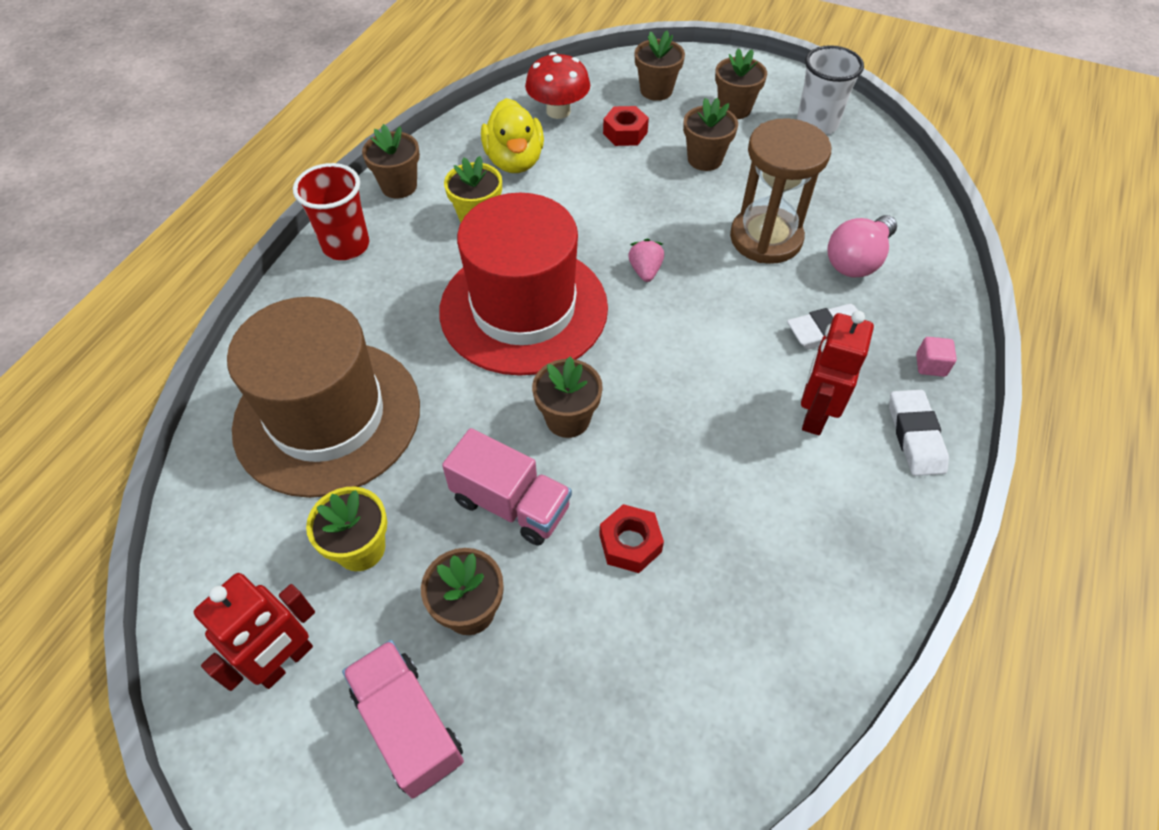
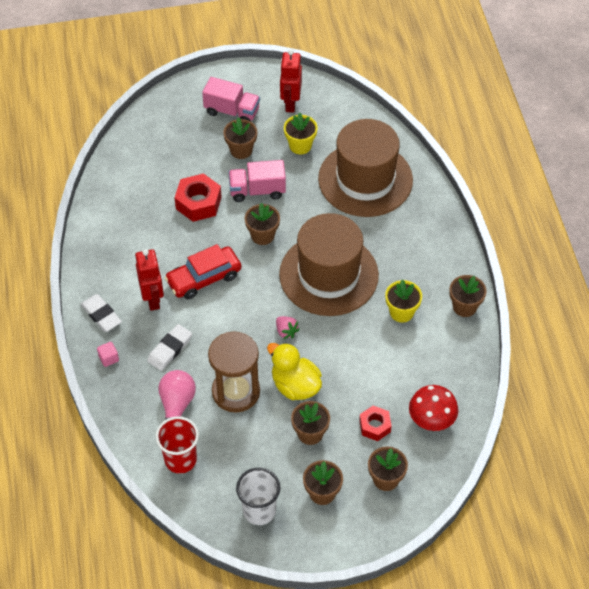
camera: 145 degrees right, 0 degrees up
red cup [293,163,369,260] -> red cup moved to [155,416,199,474]
red hat [439,193,608,376] -> brown hat [279,213,379,316]
yellow duck [481,98,544,173] -> yellow duck moved to [267,343,322,400]
red nut [599,504,664,573] -> red nut [175,173,222,222], size x1.57
none -> red car [164,244,242,299]

